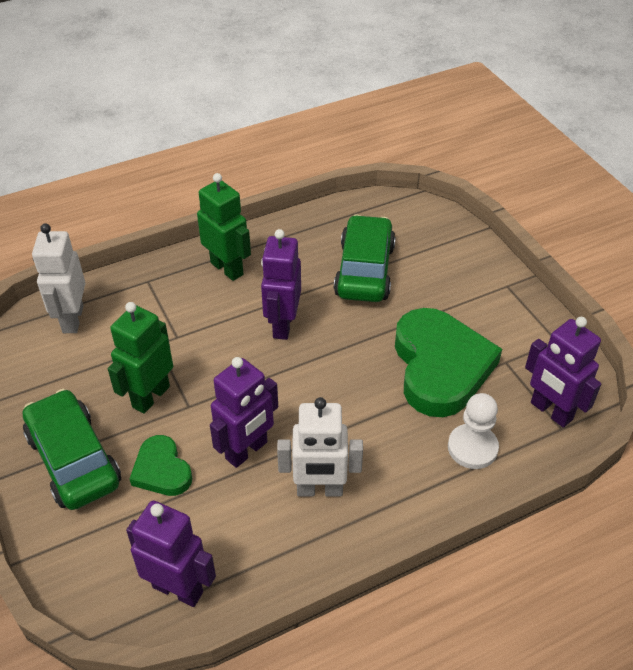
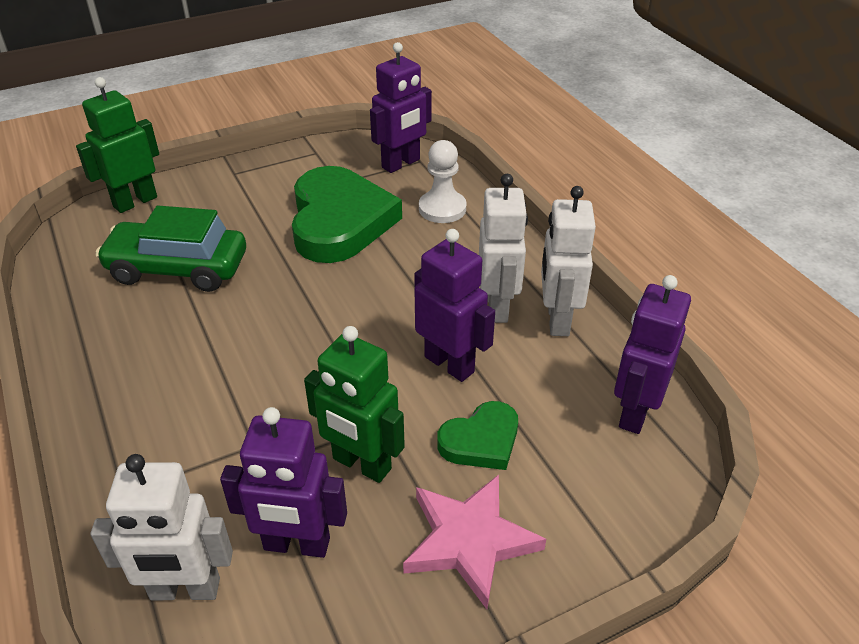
camera: 90 degrees left, 5 degrees down
green car [23,389,121,510] -> pink star [403,475,546,609]
green robot [197,173,251,281] -> green robot moved to [76,77,159,213]
purple robot [261,229,301,340] -> purple robot moved to [220,407,347,558]
green heart [395,308,502,417] -> green heart turned 90 degrees clockwise [292,166,402,263]
none -> white robot [541,186,596,336]

